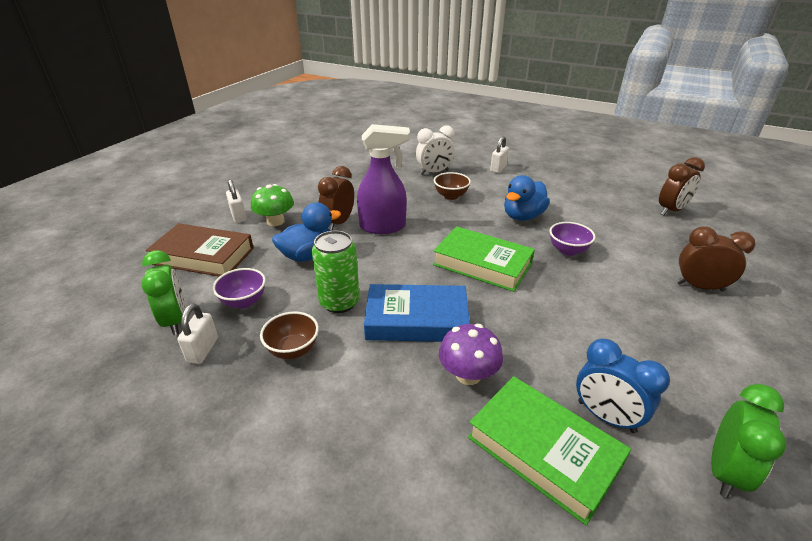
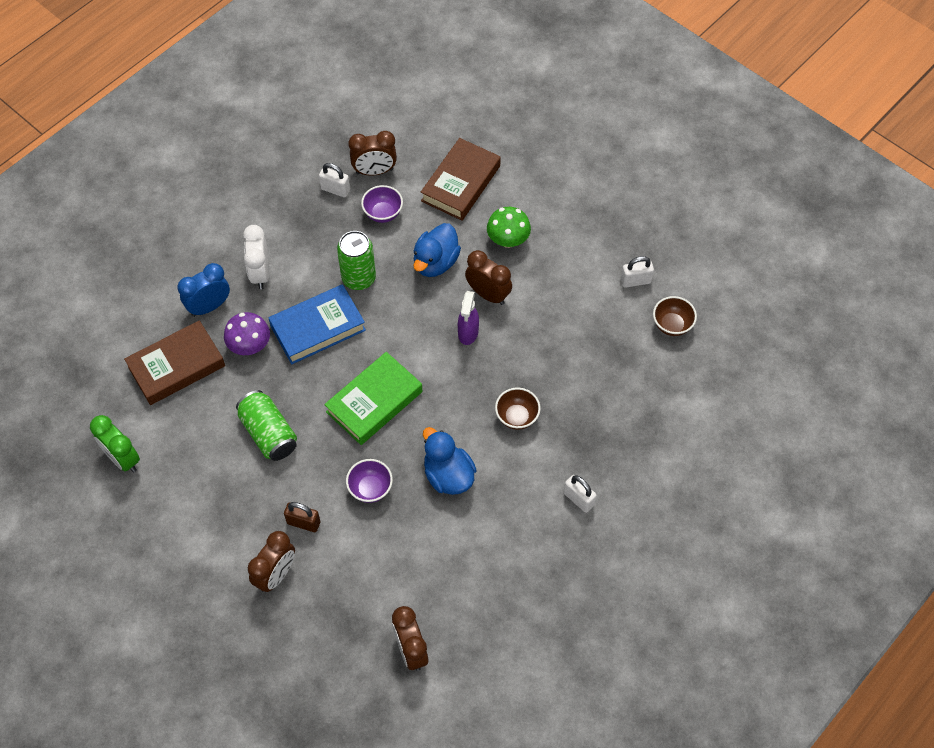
camera: 105 degrees right, 25 degrees up
green clock [141,250,186,335] -> brown clock [348,131,397,176]
white padlock [226,179,246,223] -> white padlock moved to [621,256,654,288]
brown bowl [260,311,319,359] -> brown bowl moved to [653,296,697,336]
blue duck [272,203,341,262] -> blue duck turned 45 degrees clockwise [413,223,461,277]
purple spray bottle [357,124,410,234] -> purple spray bottle [458,291,479,345], size x0.62
blue book [364,284,470,342] -> blue book turned 45 degrees clockwise [269,284,366,364]
white clock [416,125,455,175] -> white clock moved to [243,225,269,289]
green book [468,376,631,525] -> brown book [124,320,225,405]
blue clock [576,339,670,433] -> blue clock moved to [178,263,230,317]
none -> green can [236,390,297,461]
none -> brown padlock [284,502,320,532]

